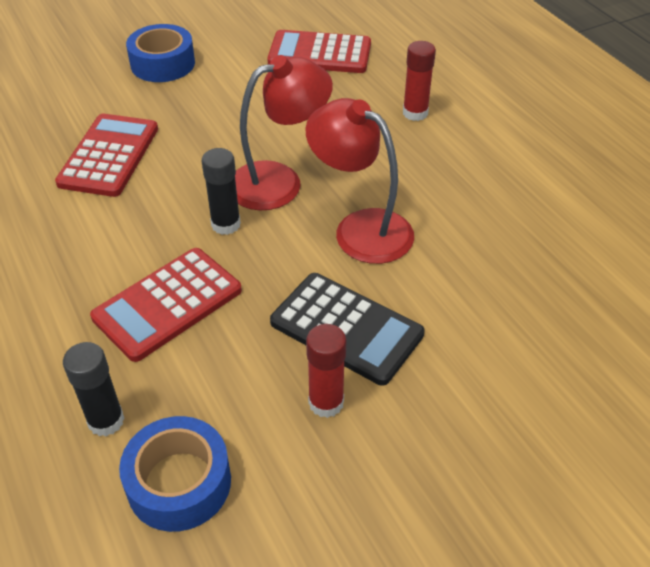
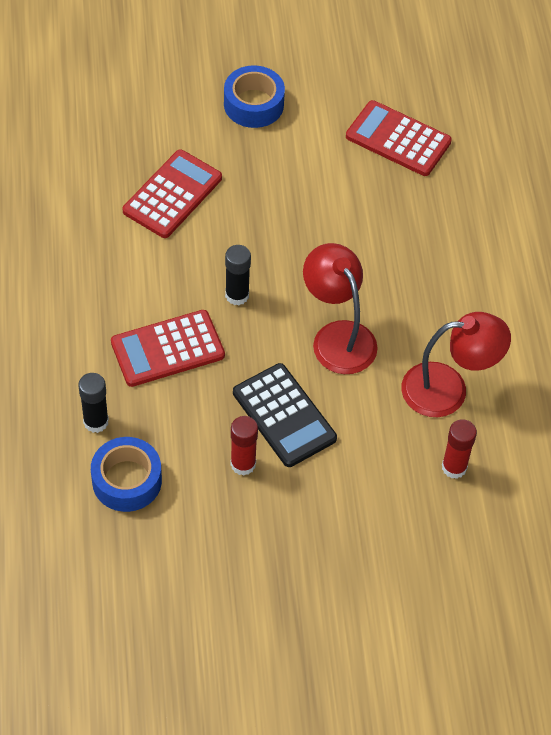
camera: 20 degrees right, 10 degrees up
red lamp [235,55,333,210] -> red lamp moved to [401,312,511,417]
red glue stick [403,41,436,121] -> red glue stick moved to [442,419,477,479]

